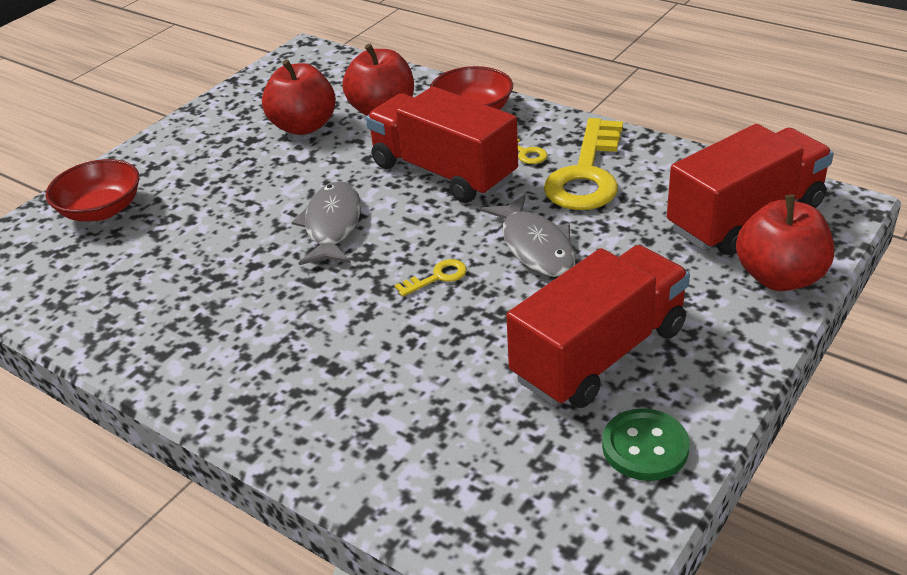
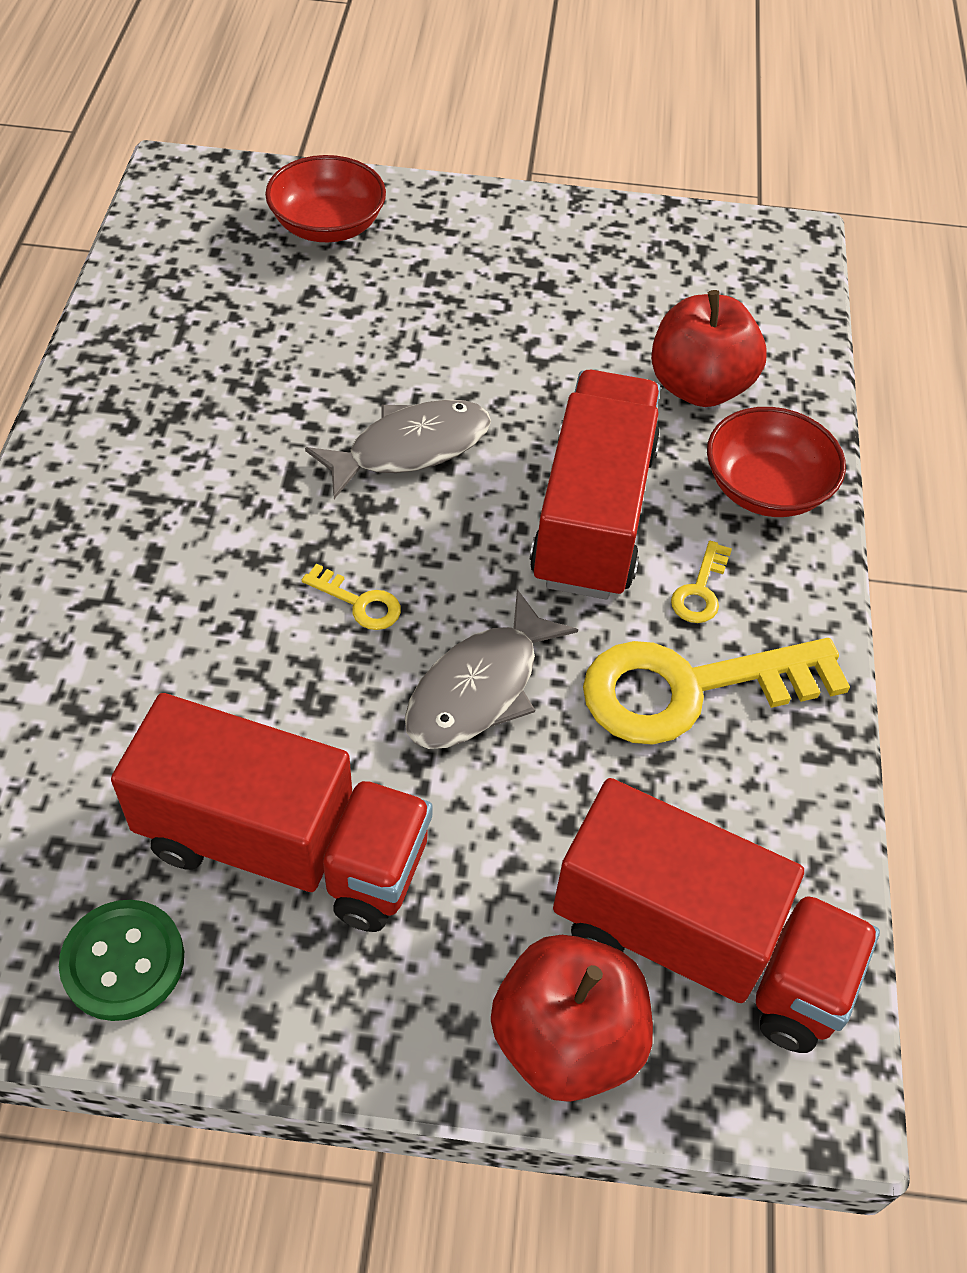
camera: 55 degrees right, 15 degrees up
red apple [262,59,336,135] -> none

